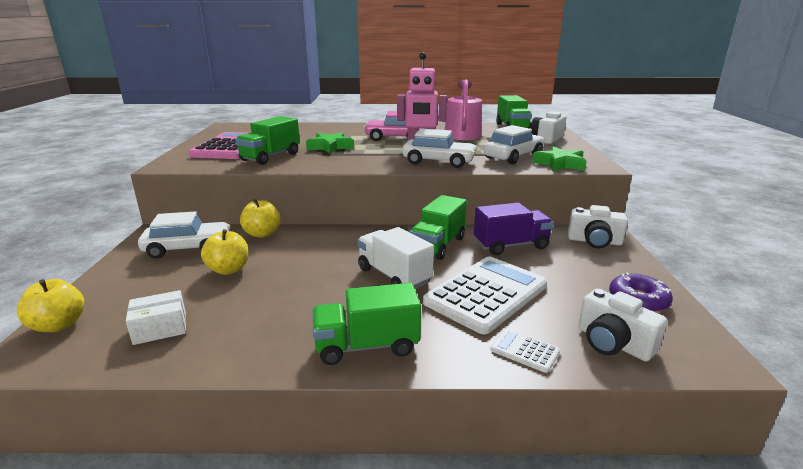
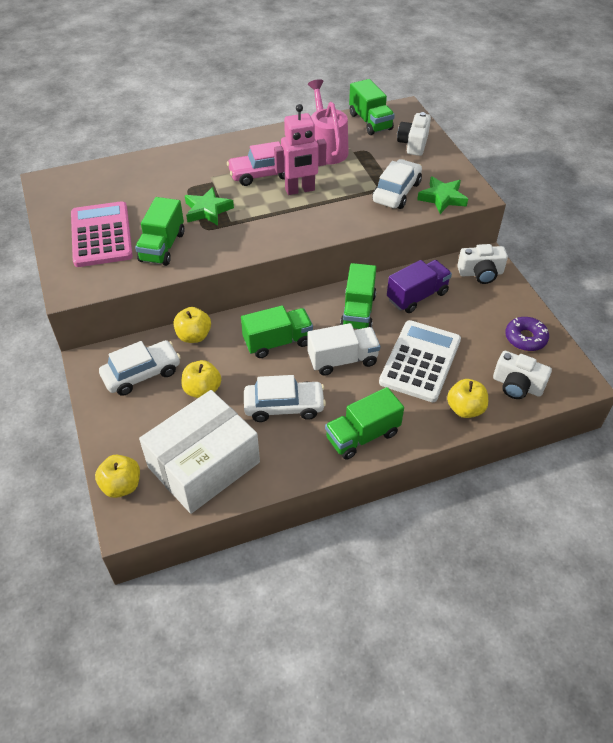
camera: 20 degrees left, 25 degrees up
white box [126,290,186,345] -> white box [139,390,260,514], size x2.36
white truck [357,227,434,289] -> white truck turned 135 degrees clockwise [308,323,380,376]
white car [402,128,477,168] -> white car moved to [244,375,326,422]
white calculator [490,329,560,373] -> yellow apple [447,379,488,418]
none -> green truck [241,305,313,358]

